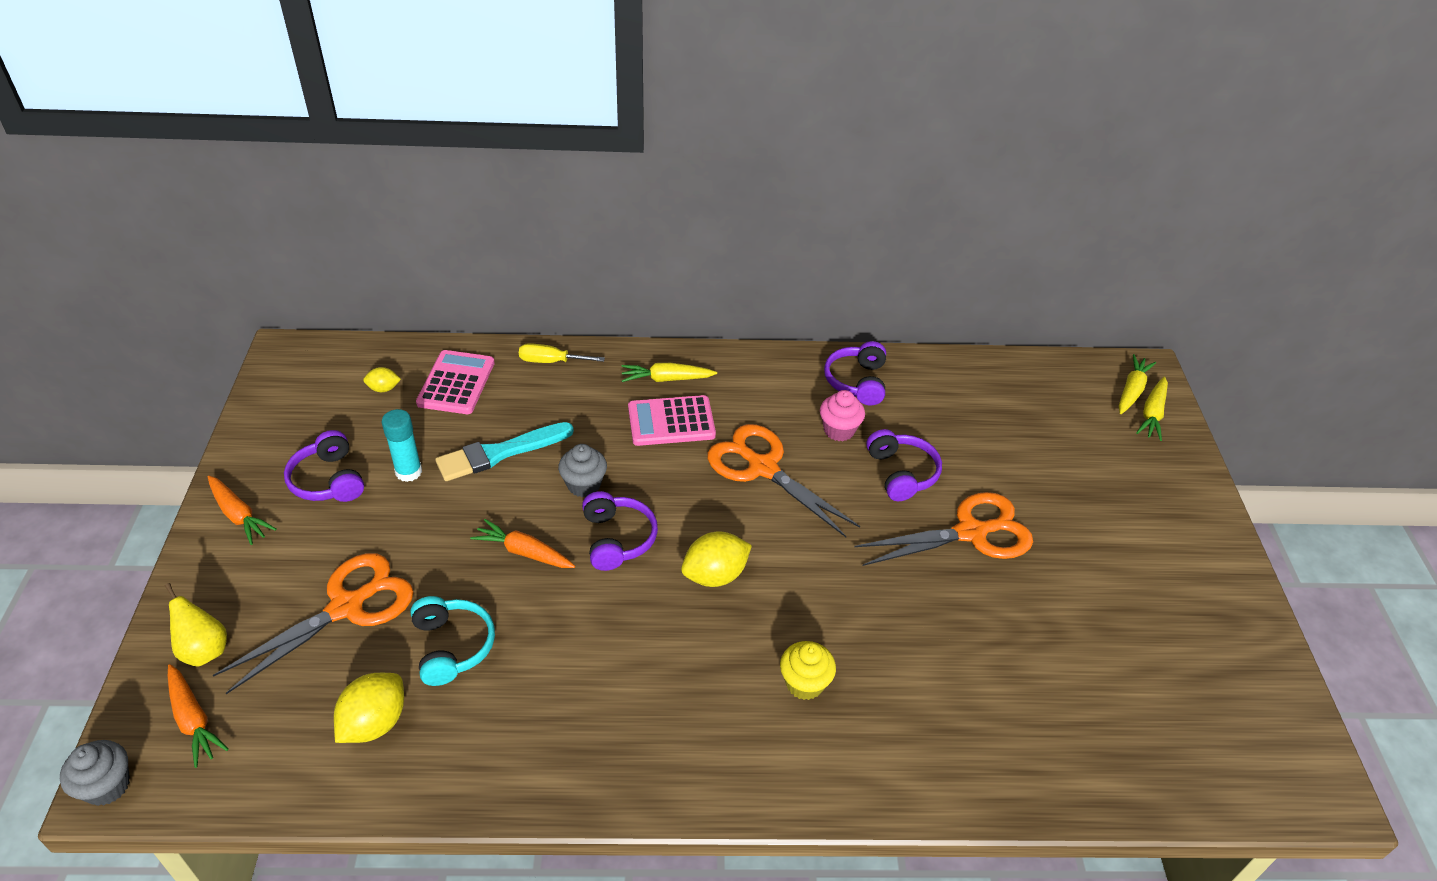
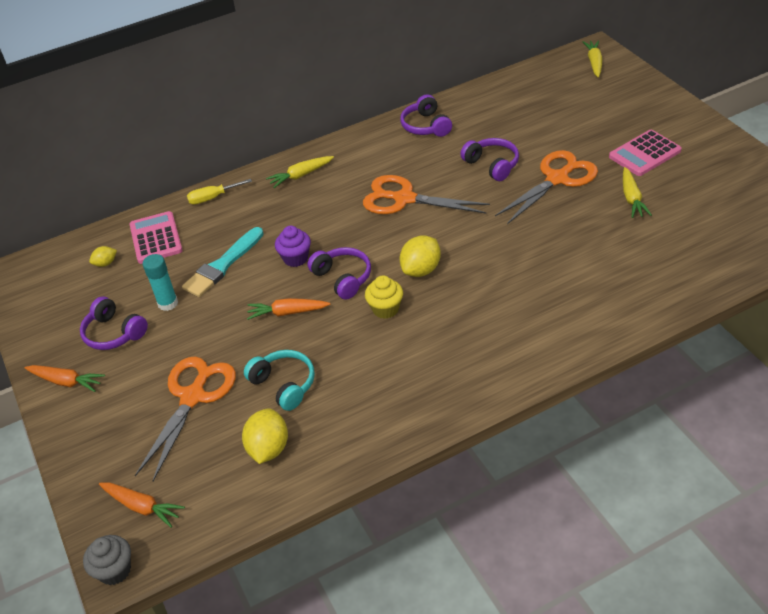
camera: 20 degrees left, 0 degrees up
yellow pear [165,583,227,667] -> none
grey cupcake [558,444,607,497] -> purple cupcake [275,226,311,267]
pink calculator [628,395,716,446] -> pink calculator moved to [609,130,682,176]
yellow cupcake [780,641,836,700] -> yellow cupcake moved to [365,275,403,319]
pink cupcake [820,390,865,441] -> none
yellow carrot [1136,377,1168,441] -> yellow carrot moved to [623,167,652,218]

